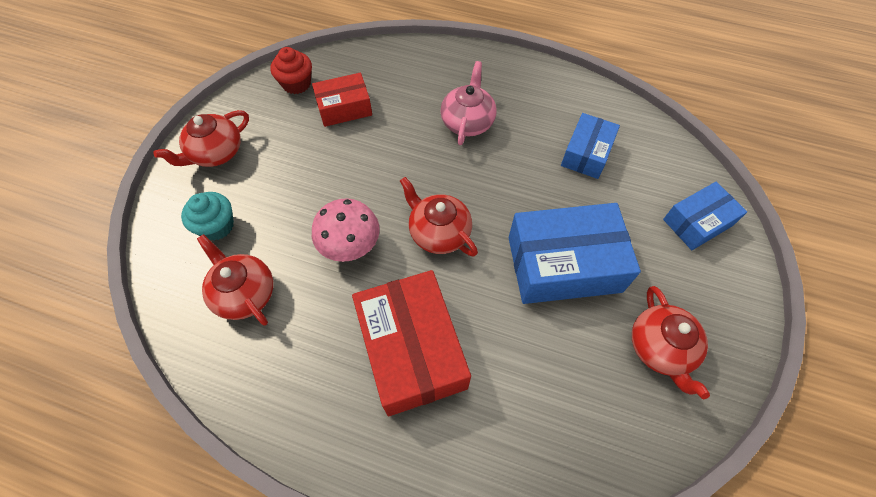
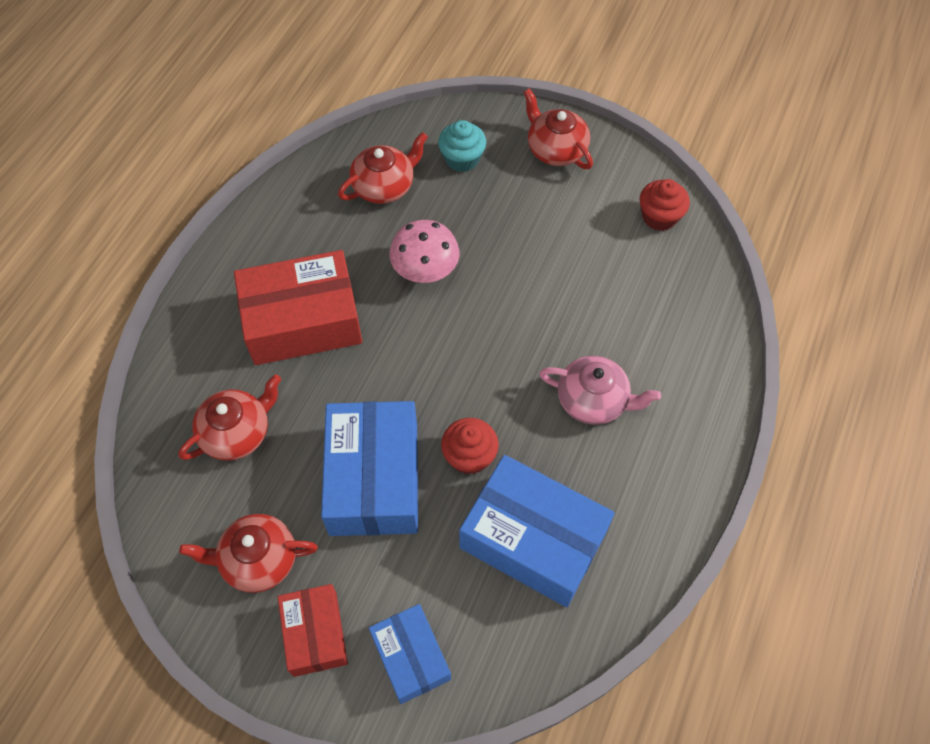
camera: 95 degrees right, 0 degrees up
red box [312,73,372,127] -> red box moved to [278,584,348,677]
red teapot [400,177,478,257] -> red teapot moved to [179,374,281,461]
blue box [561,113,620,179] -> blue box [459,455,615,607], size x1.72
none -> red cupcake [441,418,499,475]

